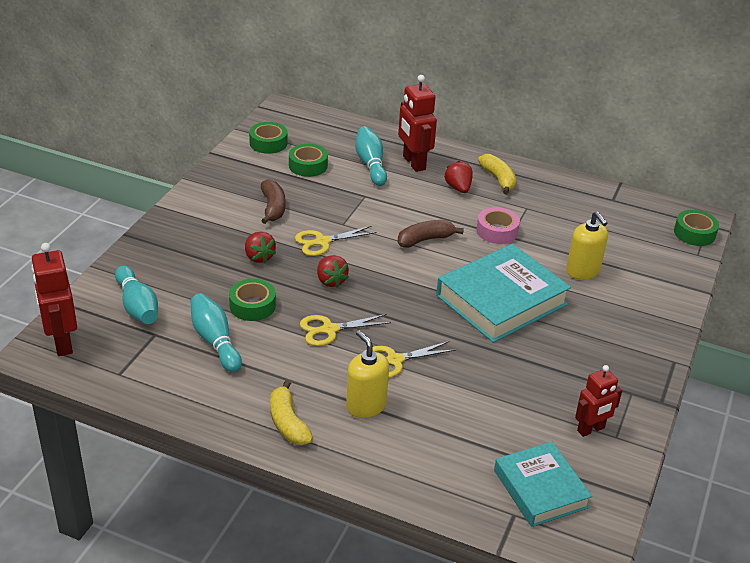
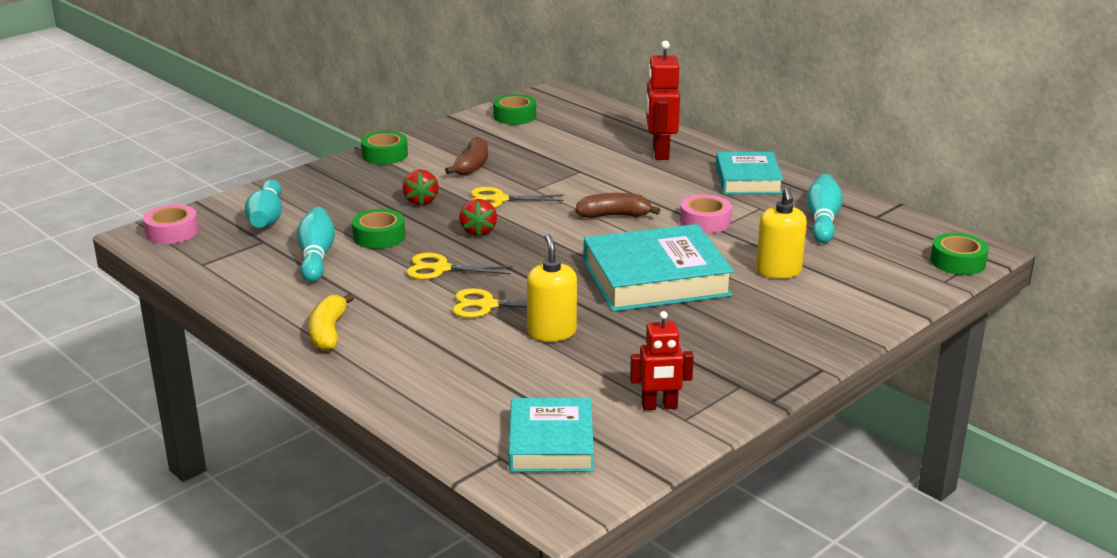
camera: 25 degrees right, 10 degrees down
red robot [31,243,77,356] -> pink tape [143,204,199,244]
green tape [289,144,328,177] -> green tape moved to [361,131,408,165]
yellow soap dispenser [346,330,389,418] -> yellow soap dispenser moved to [527,234,577,342]
turquoise bowling pin [355,126,387,186] -> turquoise bowling pin moved to [806,174,843,243]
red strawberry [445,161,473,193] -> none
yellow banana [478,154,516,194] -> turquoise book [716,152,783,194]

